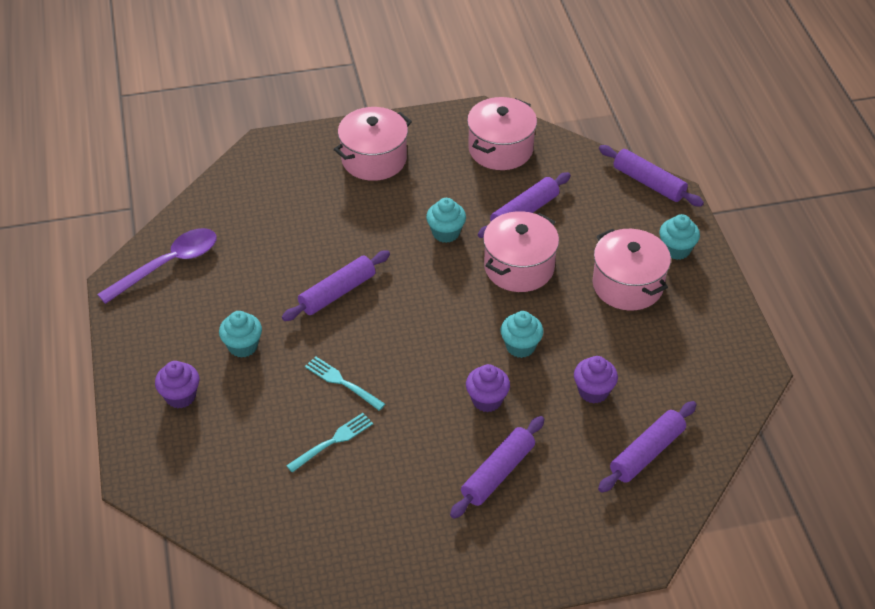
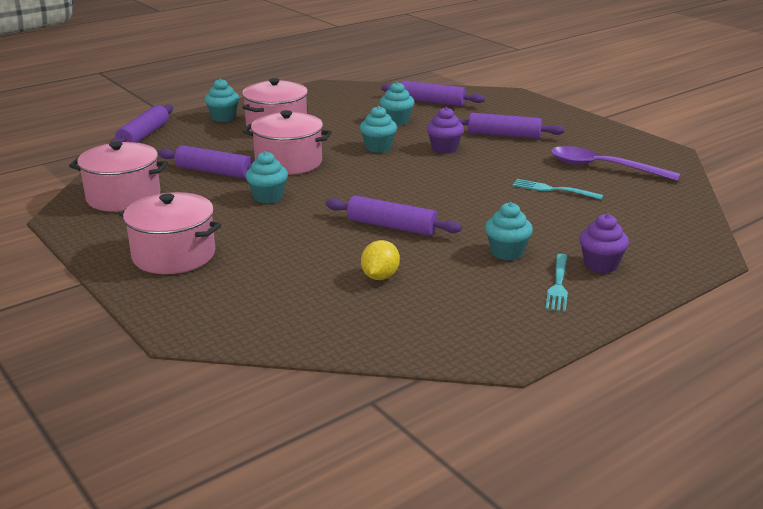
camera: 115 degrees left, 20 degrees down
purple spoon [97,228,217,304] -> purple spoon moved to [551,146,680,181]
turquoise fork [305,356,385,411] -> turquoise fork moved to [545,254,568,312]
purple cupcake [574,356,618,404] -> turquoise cupcake [380,82,414,126]
none -> yellow lemon [361,240,400,280]

